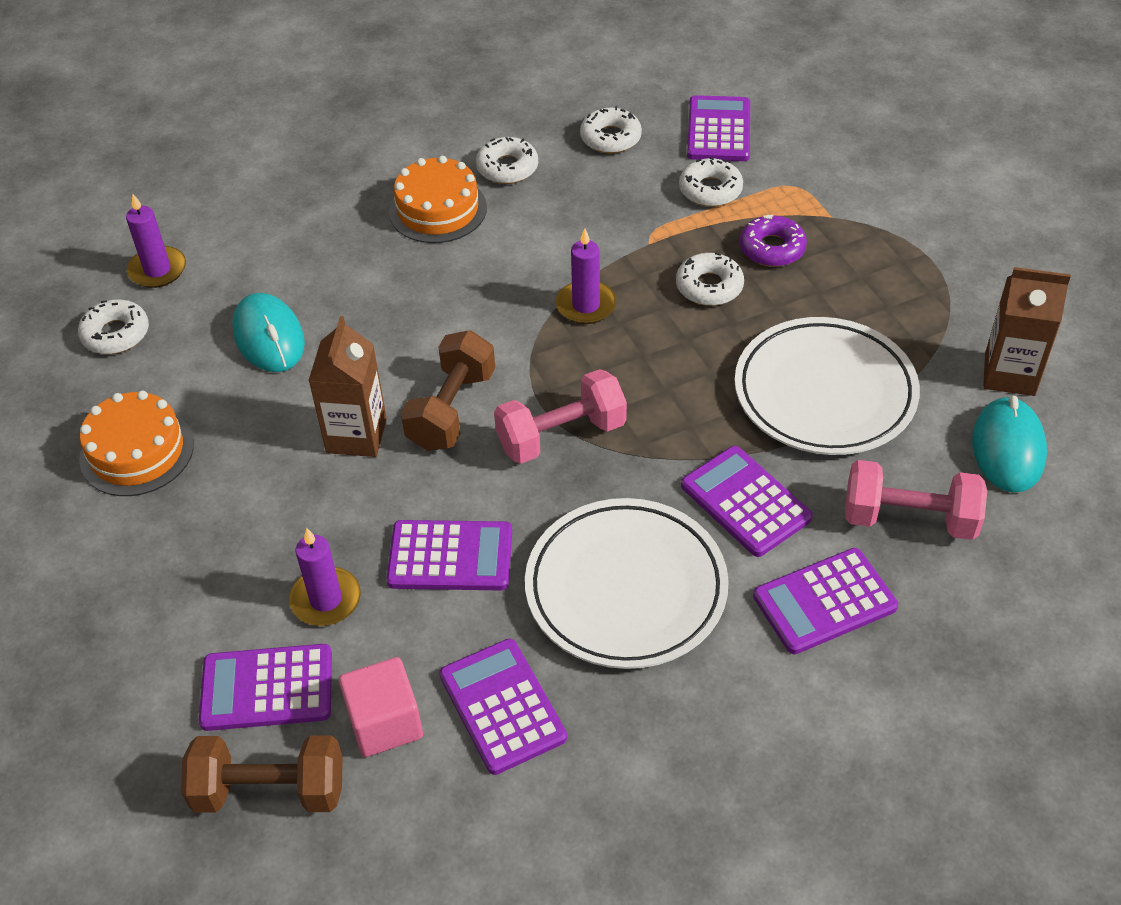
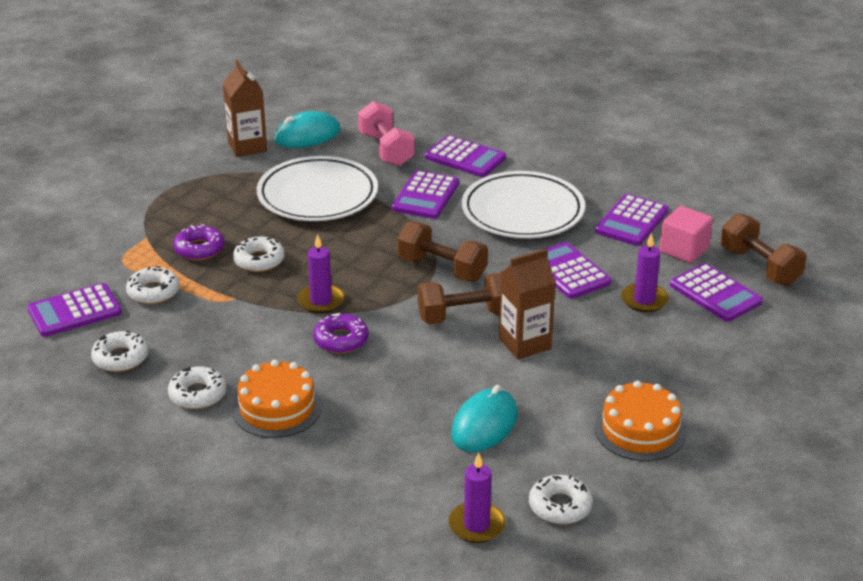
camera: 125 degrees left, 15 degrees down
pink dumbbell [494,369,627,464] -> brown dumbbell [397,222,488,281]
none -> purple donut [313,313,369,354]

